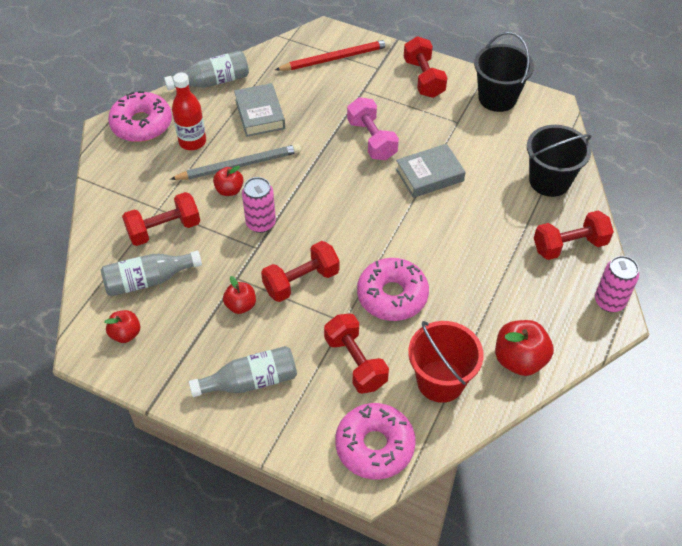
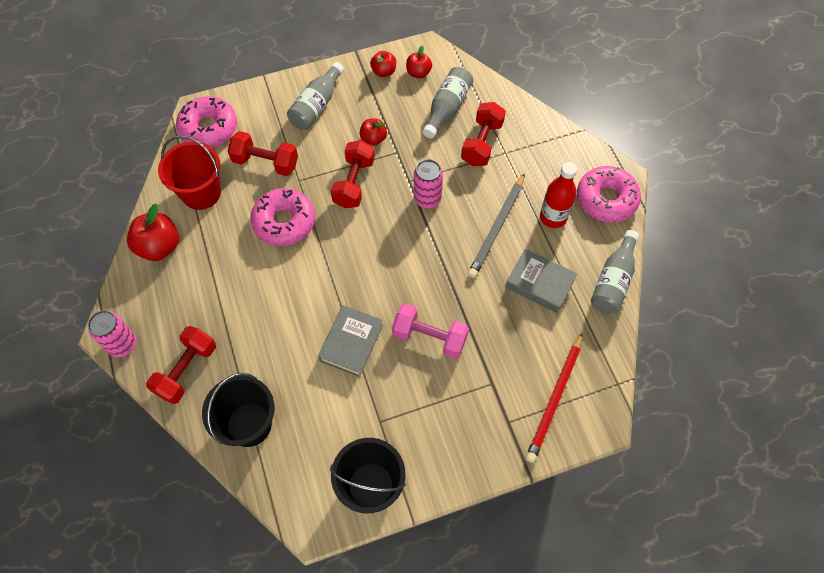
camera: 135 degrees right, 10 degrees up
red apple [213,166,244,196] -> red apple moved to [370,51,396,77]
red dumbbell [404,36,447,98] -> none

